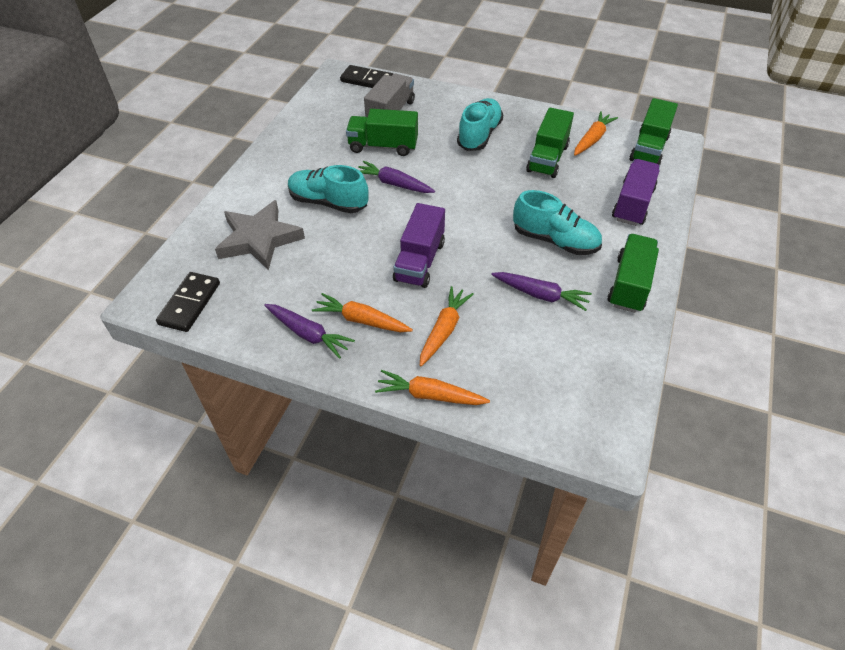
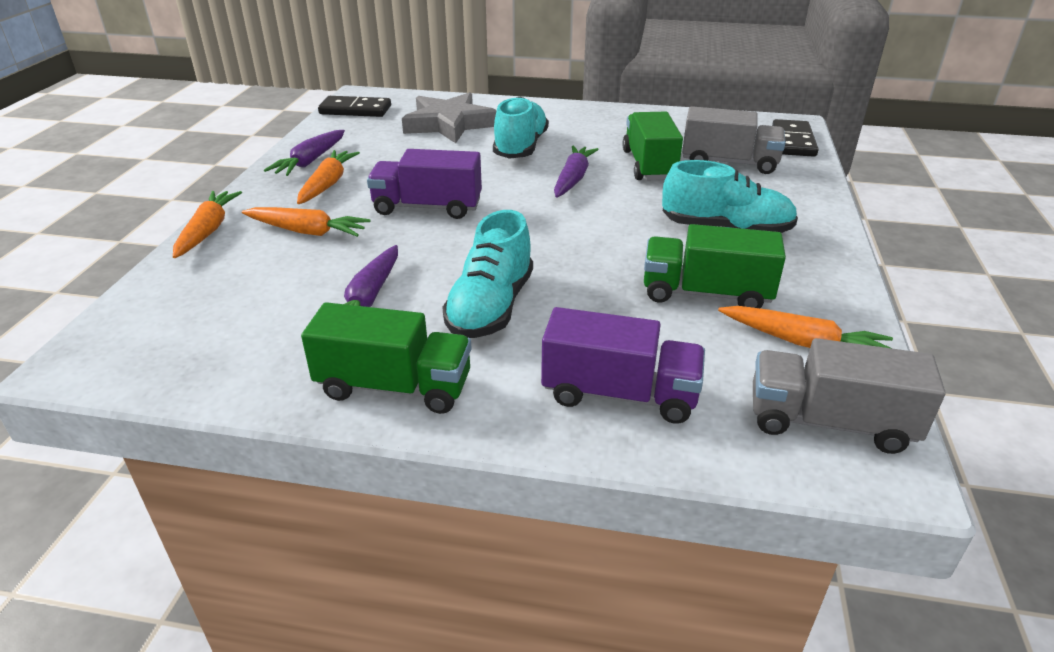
camera: 80 degrees right, 15 degrees down
green truck [630,98,678,165] -> grey truck [753,338,945,454]

